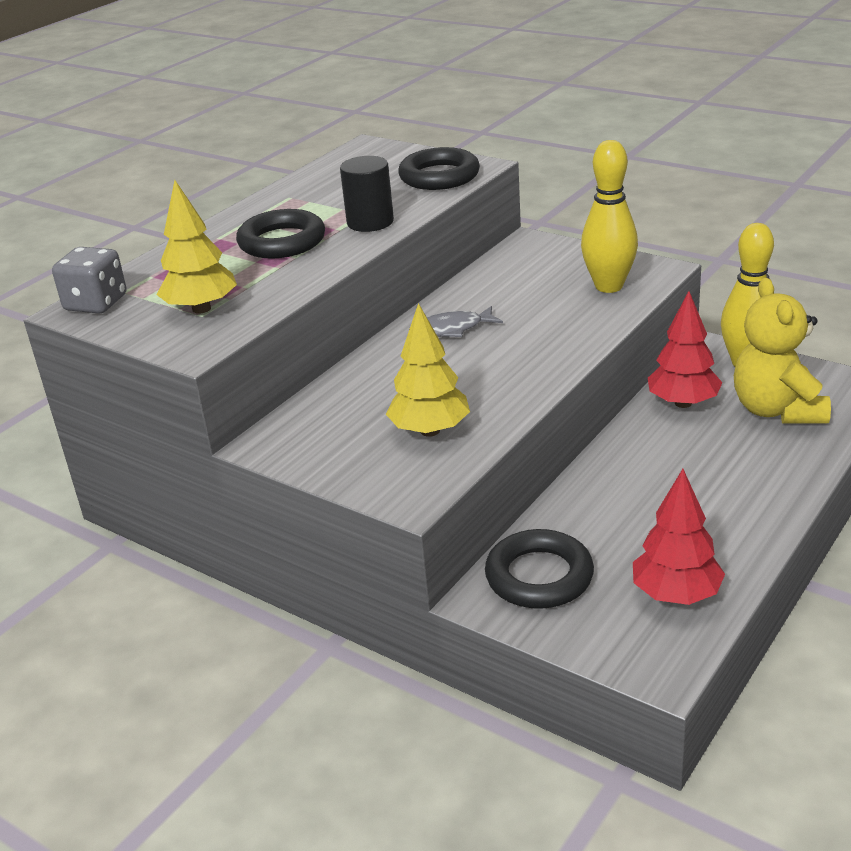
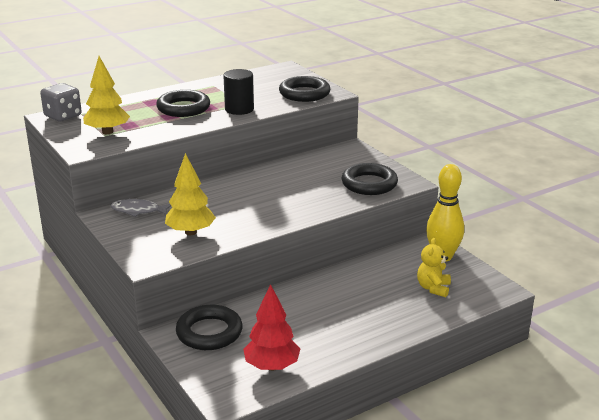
camera: 20 degrees right, 5 degrees down
grey fish [409,306,503,337] -> grey fish moved to [111,199,171,217]
yellow bowling pin [581,140,638,293] -> black ring [341,163,398,195]
red tree [648,291,722,408] -> none
yellow teddy bear [734,277,831,424] -> yellow teddy bear [417,238,451,297], size x0.57

